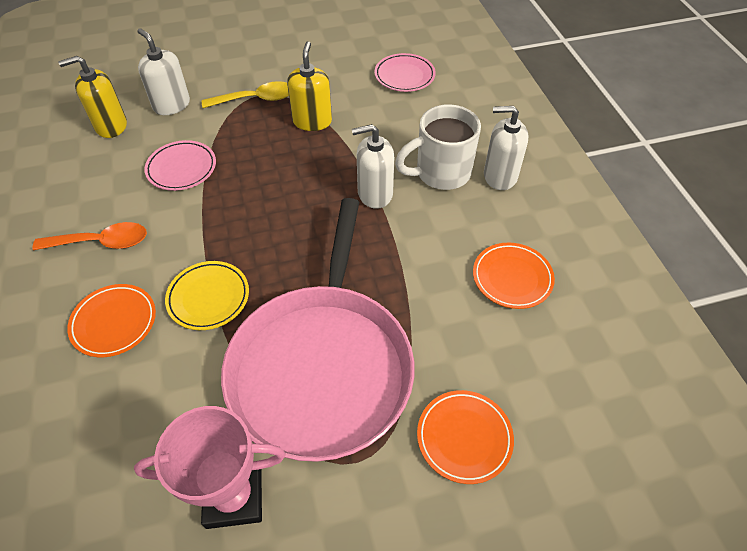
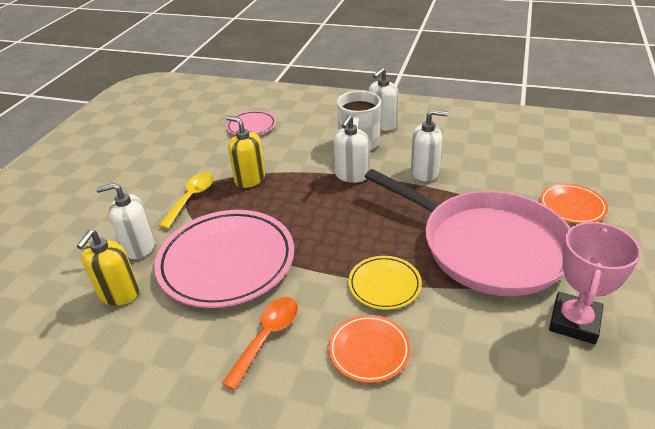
camera: 55 degrees left, 15 degrees down
pink plate [144,140,216,191] -> pink plate [154,210,294,308], size x2.02
orange plate [473,243,555,309] -> none
none -> white soap dispenser [411,110,448,181]

